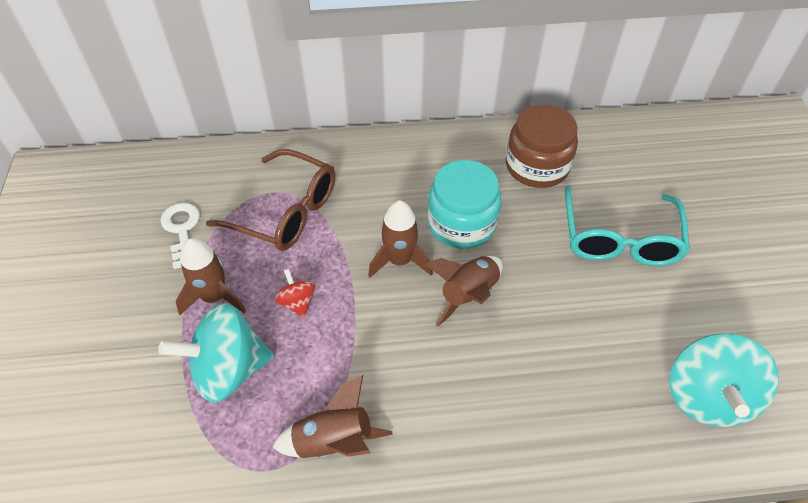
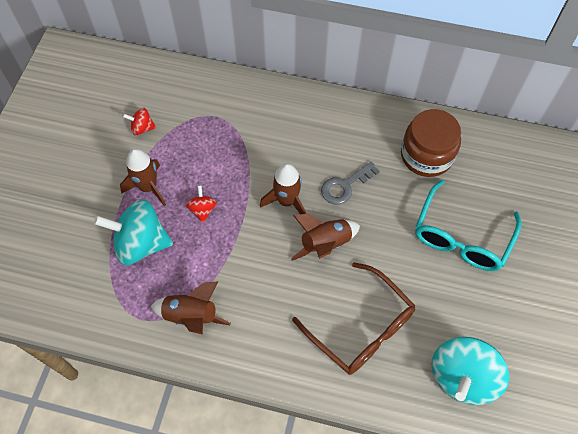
camera: 20 degrees right, 10 degrees up
white key [160,203,200,269] -> red spinning top [123,108,156,135]
brown glasses [206,149,335,251] -> brown glasses moved to [292,262,416,375]
turquoise jar [428,160,501,249] -> grey key [321,161,380,204]

